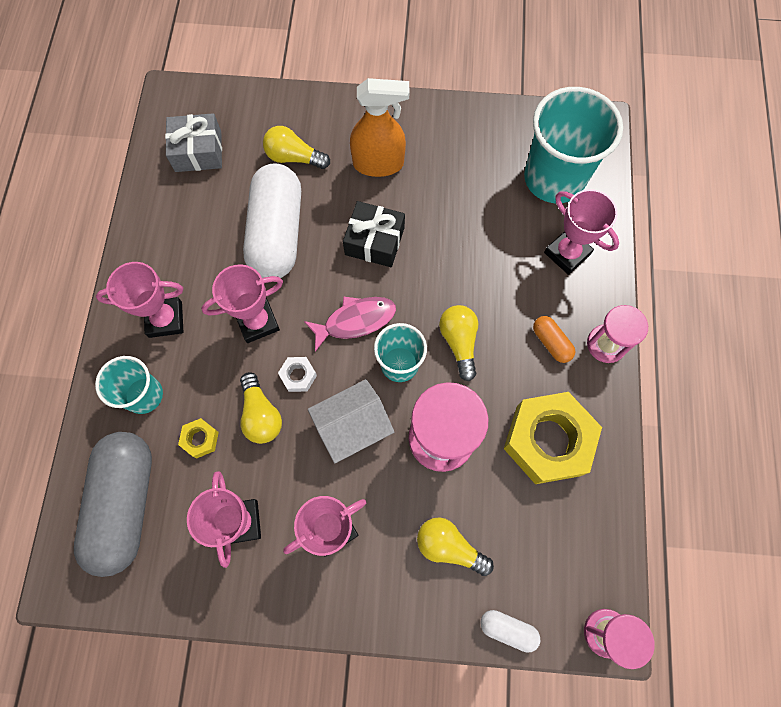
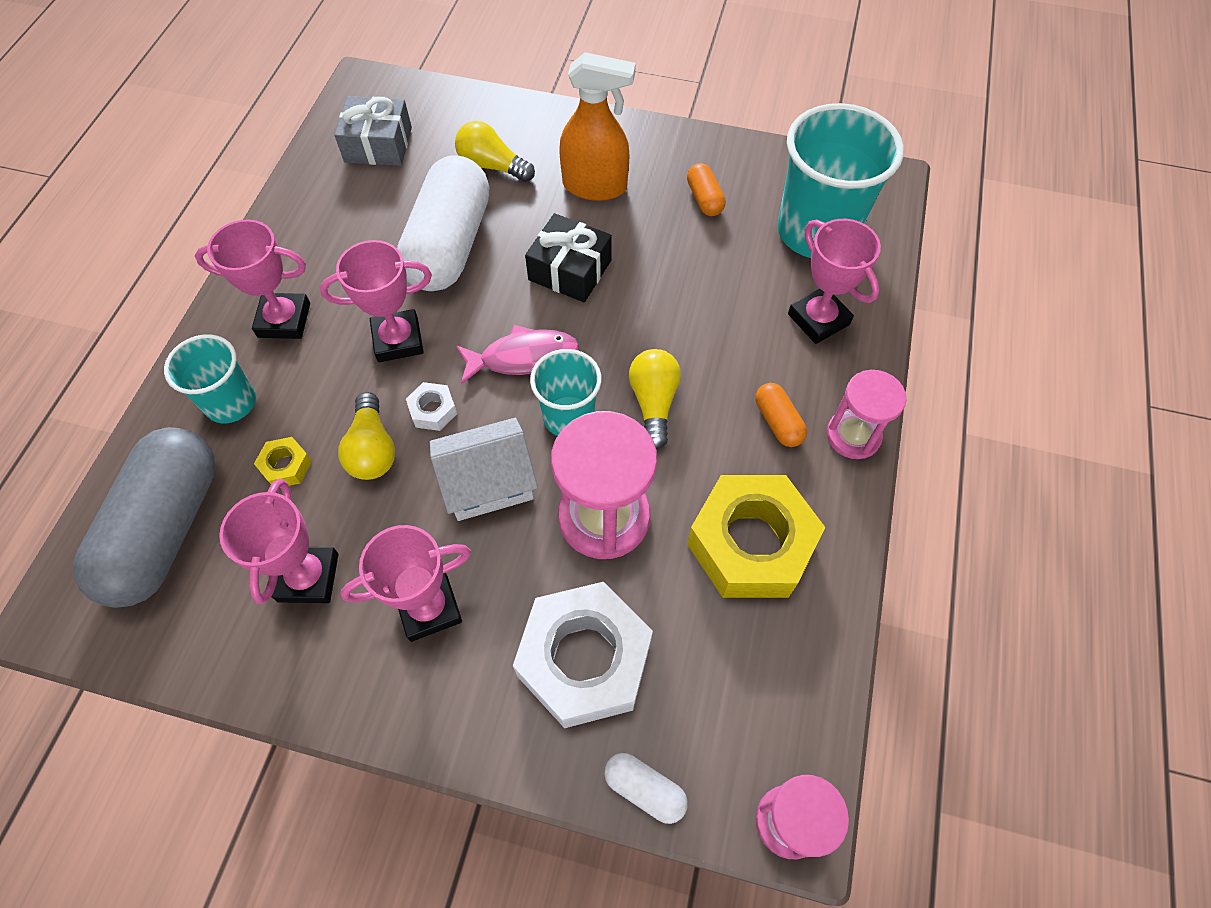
camera: 10 degrees right, 10 degrees down
yellow light bulb [417,517,494,576] -> white nut [513,582,653,728]
none -> orange capsule [687,163,726,216]

